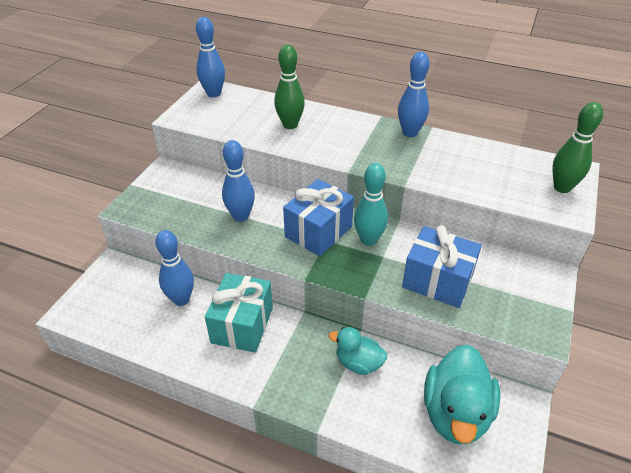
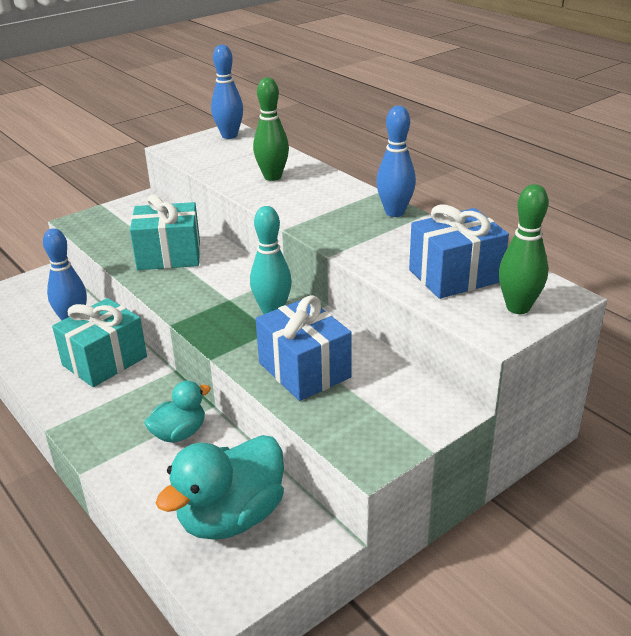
camera: 30 degrees right, 10 degrees down
blue bowling pin [222,140,255,222] -> turquoise gift [130,194,200,270]
blue gift [283,179,354,256] -> blue gift moved to [409,204,509,299]
turquoise duck [328,327,387,375] -> turquoise duck turned 90 degrees clockwise [144,380,211,443]

